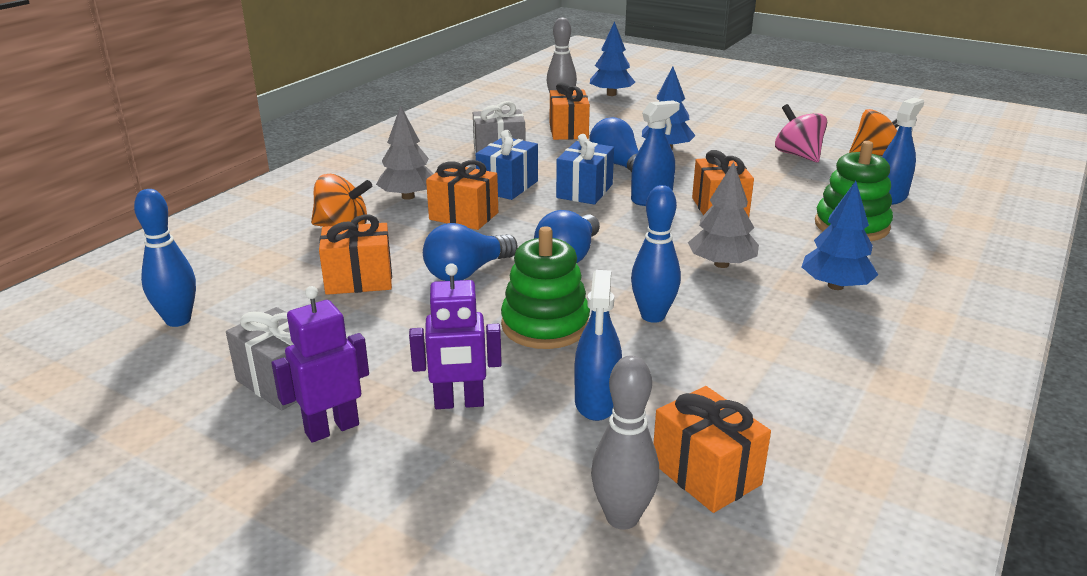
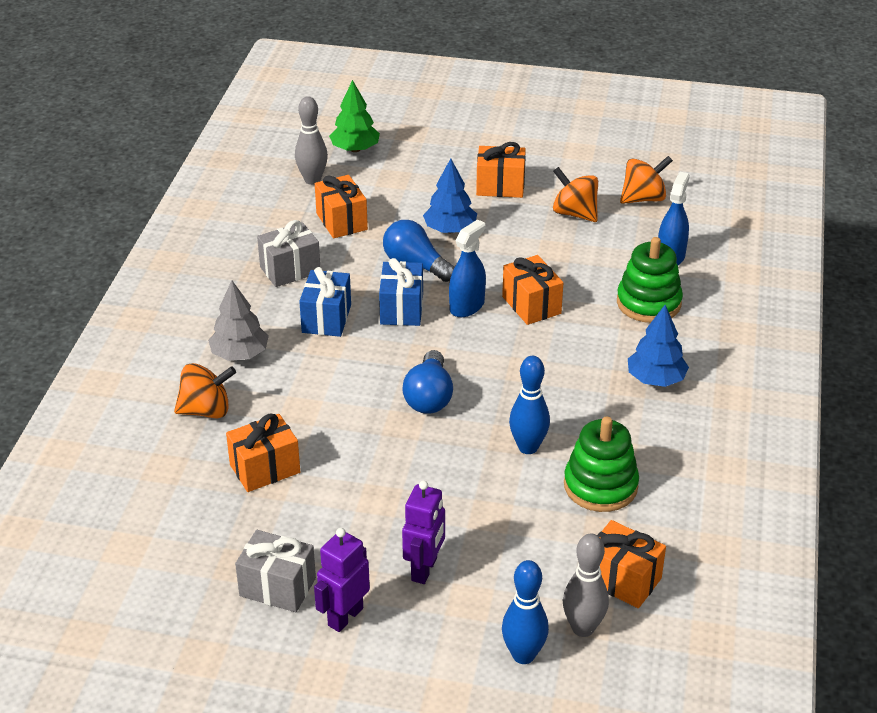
camera: 20 degrees left, 10 degrees up
blue bowling pin [134,189,196,327] -> blue bowling pin moved to [502,560,549,664]
purple robot [409,263,502,409] -> purple robot turned 45 degrees counterclockwise [402,481,445,584]
blue light bulb [423,223,518,281] -> none
orange gift [426,160,498,230] -> orange gift moved to [476,142,526,198]
green stacking toy [501,226,590,349] -> green stacking toy moved to [564,417,639,512]
blue spray bottle [574,270,622,421] -> none
blue tree [590,21,635,96] -> green tree [329,80,380,152]
grey tree [688,162,759,268] -> none
pink spinning top [775,104,827,162] -> orange spinning top [553,167,598,222]

